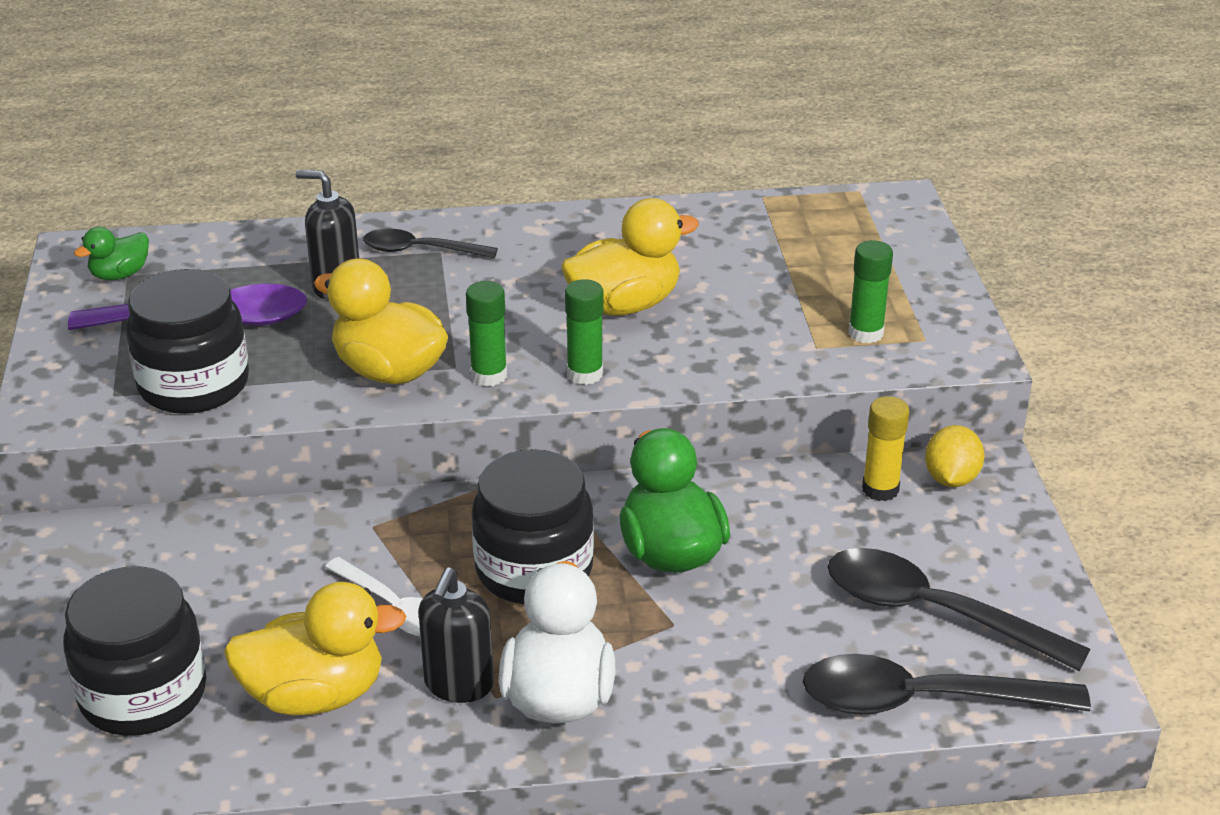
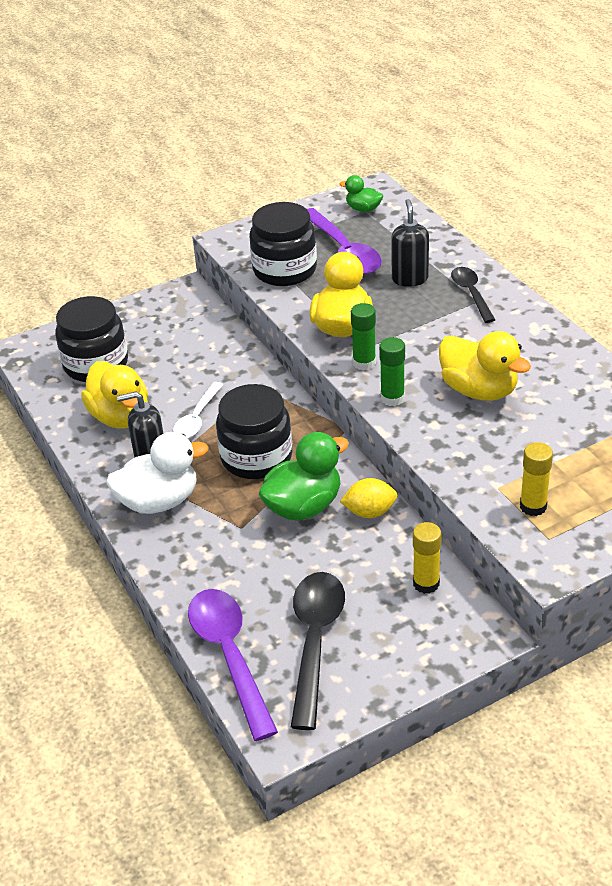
camera: 70 degrees right, 5 degrees up
black spoon [803,654,1091,715] -> purple spoon [188,589,278,741]
green glue stick [849,240,893,344] -> yellow glue stick [520,442,553,516]
yellow lemon [925,425,985,487] -> yellow lemon moved to [340,478,398,518]

